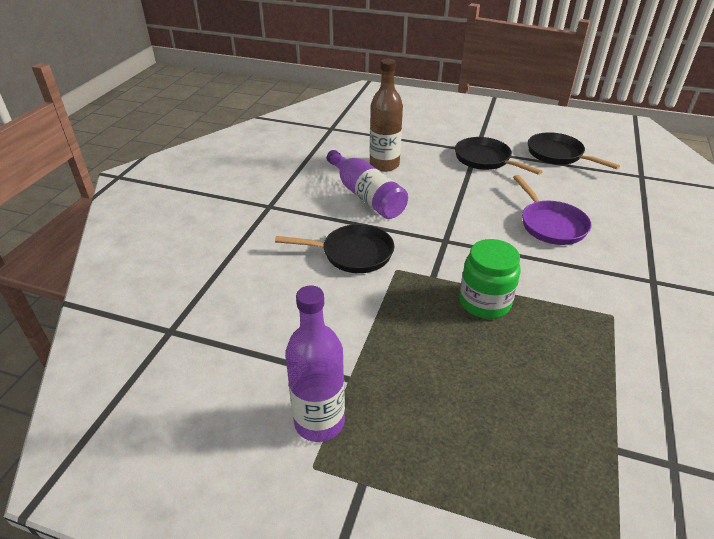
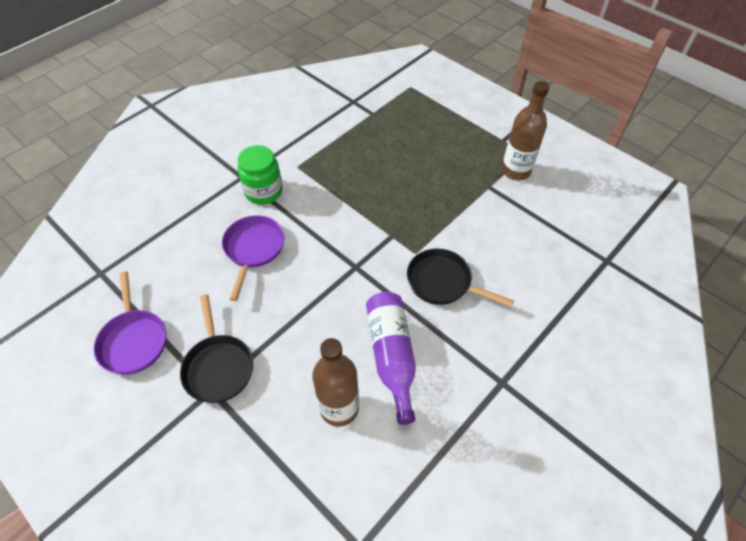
camera: 155 degrees left, 15 degrees up
purple bottle [285,285,345,442] -> brown bottle [502,81,549,180]
green jar [459,239,521,319] -> green jar moved to [237,145,283,205]
black pan [528,132,620,169] -> purple pan [94,271,166,375]

